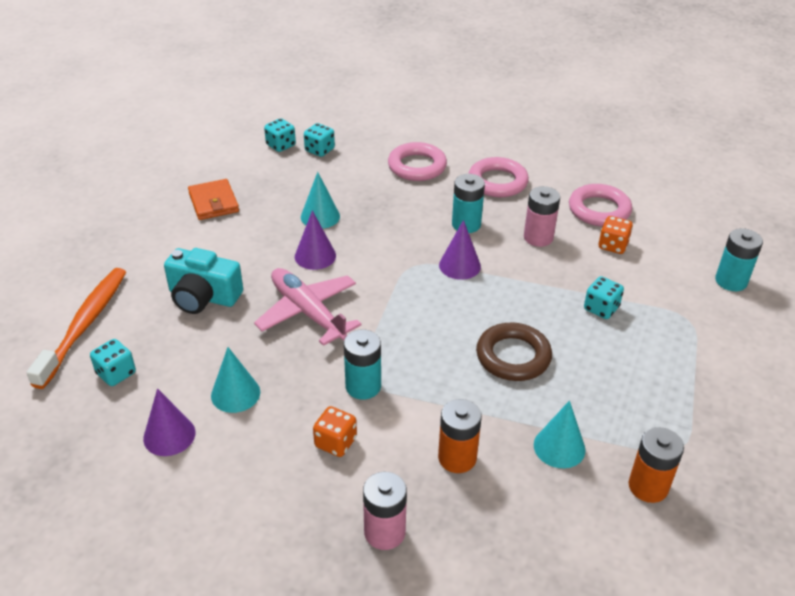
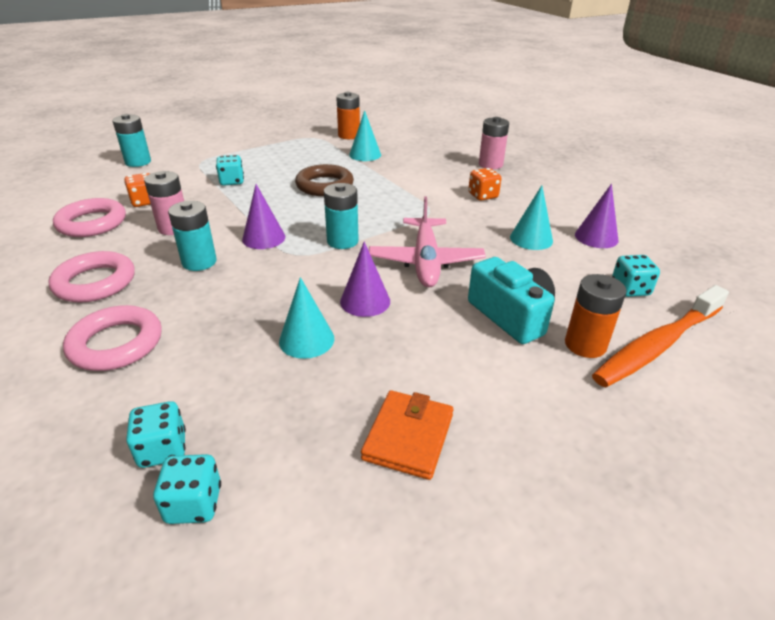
camera: 140 degrees left, 5 degrees down
turquoise battery [344,329,381,400] -> turquoise battery moved to [324,183,359,249]
orange battery [438,399,482,473] -> orange battery moved to [565,274,627,358]

